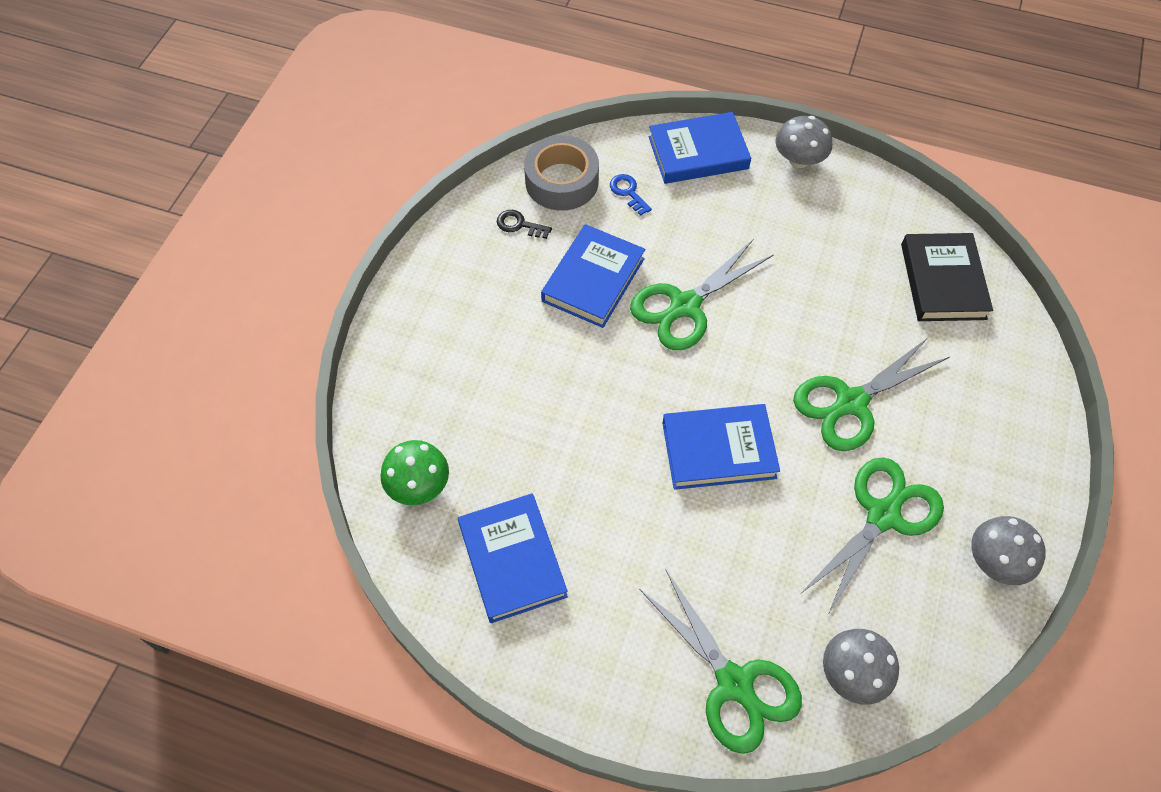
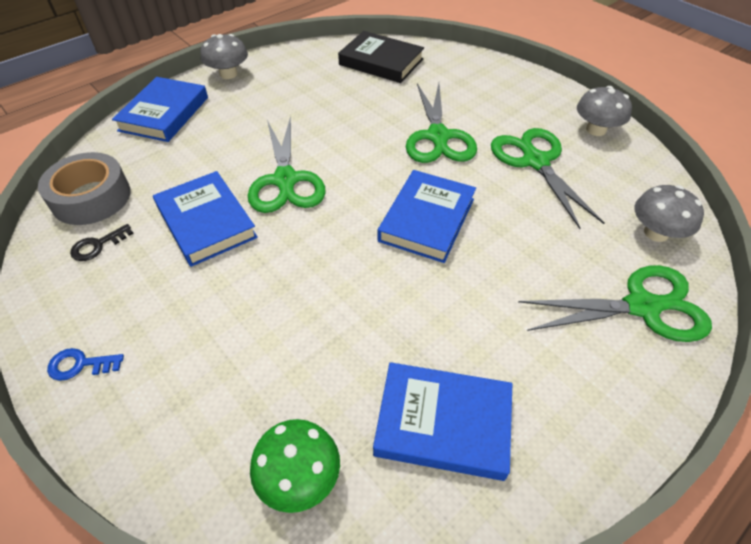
camera: 60 degrees left, 10 degrees down
blue key [610,174,652,216] -> blue key moved to [47,348,124,381]

